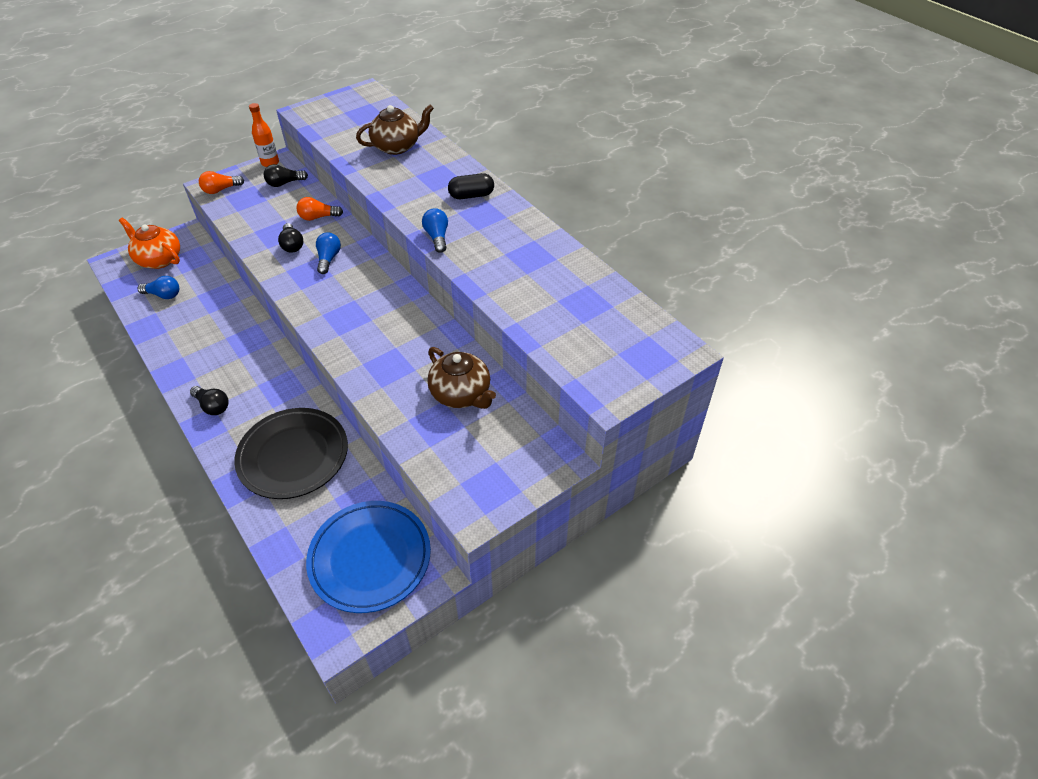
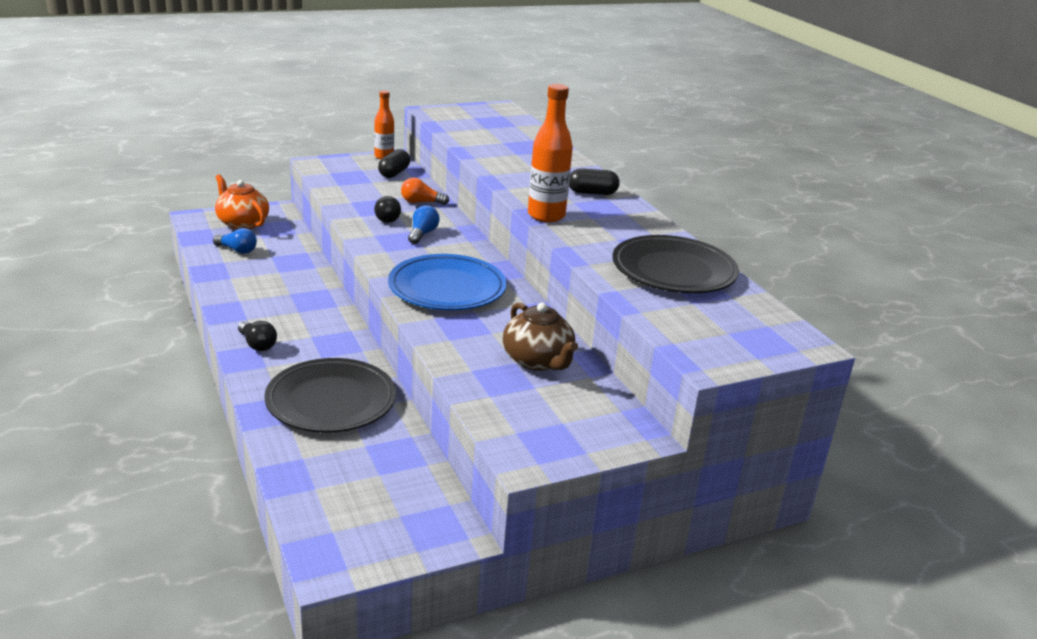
camera: 10 degrees right, 20 degrees down
orange light bulb [199,171,244,194] -> none
black light bulb [264,164,308,187] -> black capsule [378,149,410,178]
blue plate [306,501,431,613] -> blue plate moved to [388,254,507,310]
brown teapot [356,104,434,155] -> none
blue light bulb [422,208,448,253] -> orange bottle [528,84,573,222]
none -> black plate [613,235,739,293]

